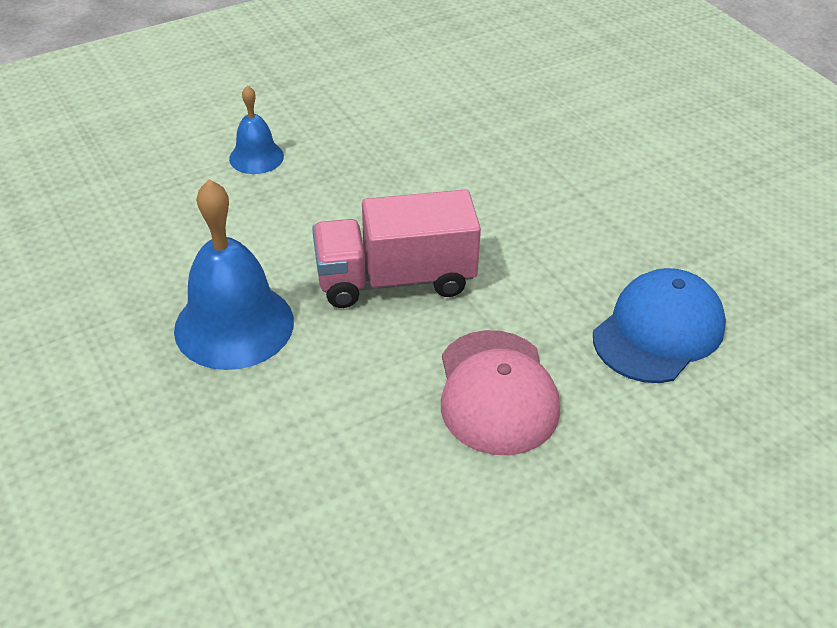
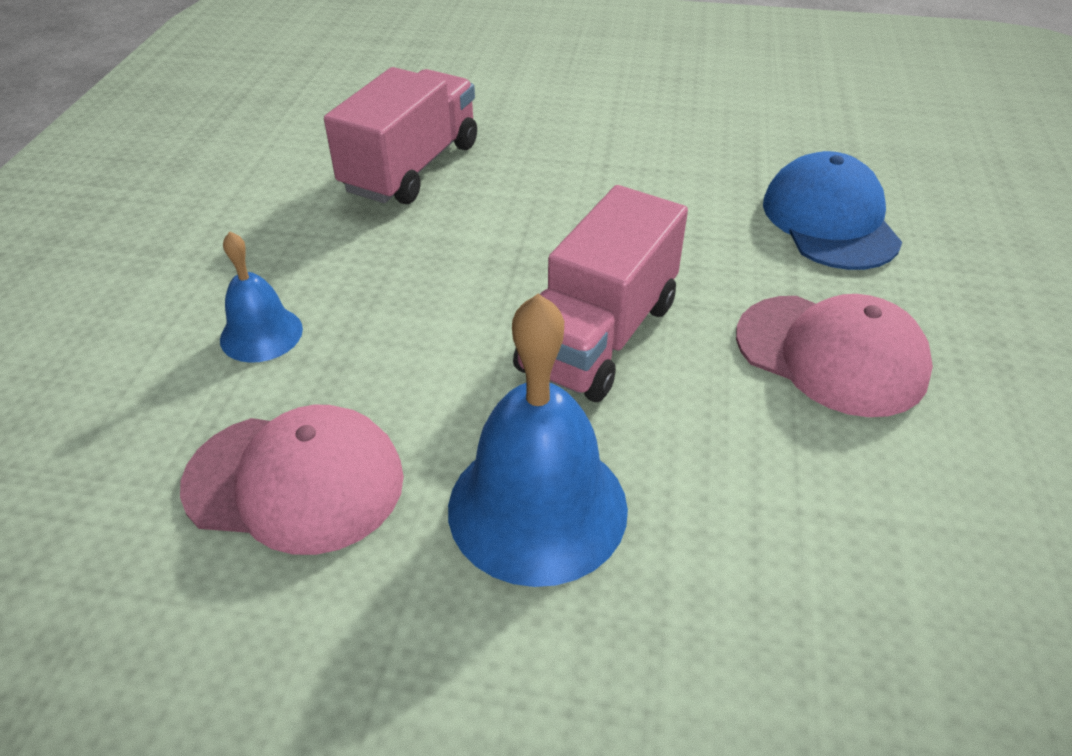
camera: 50 degrees left, 0 degrees up
none -> pink cap [180,405,404,555]
none -> pink truck [324,67,477,204]

